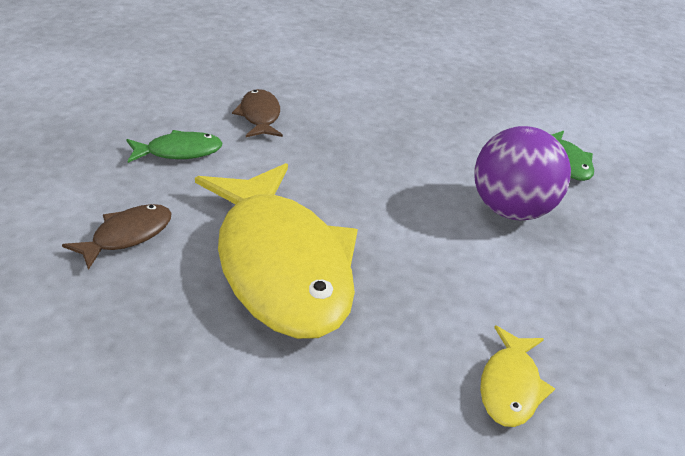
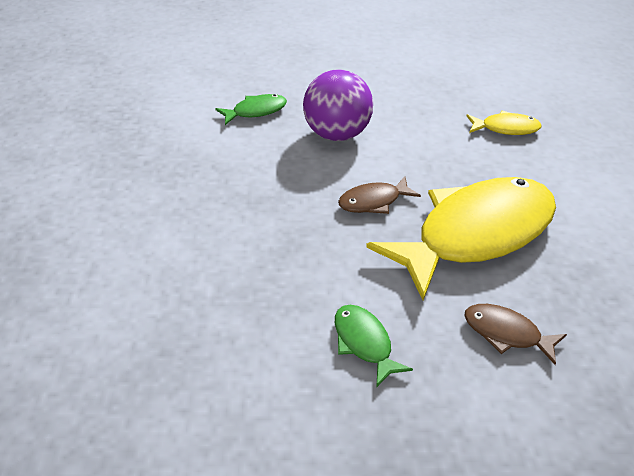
camera: 100 degrees left, 5 degrees up
brown fish [232,89,283,137] -> brown fish moved to [338,176,421,214]

